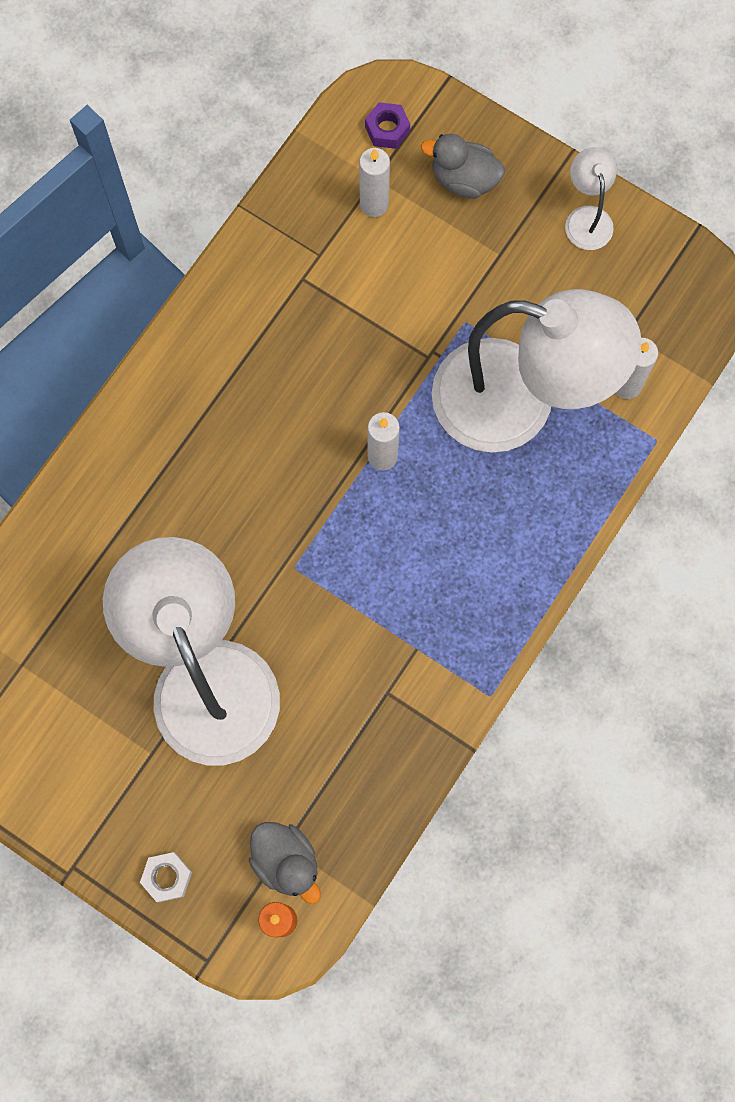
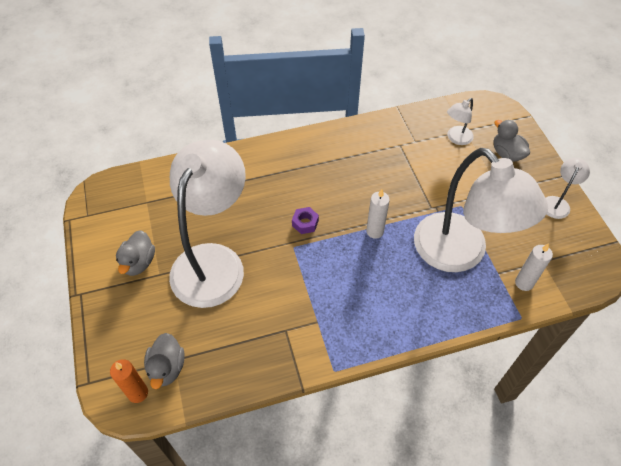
camera: 40 degrees right, 20 degrees down
white nut [140,852,192,902] -> none
white candle [359,148,390,217] -> white lamp [447,98,474,145]
purple nut [365,102,410,149] -> purple nut moved to [292,207,319,234]
none -> grey duck [116,230,155,276]

